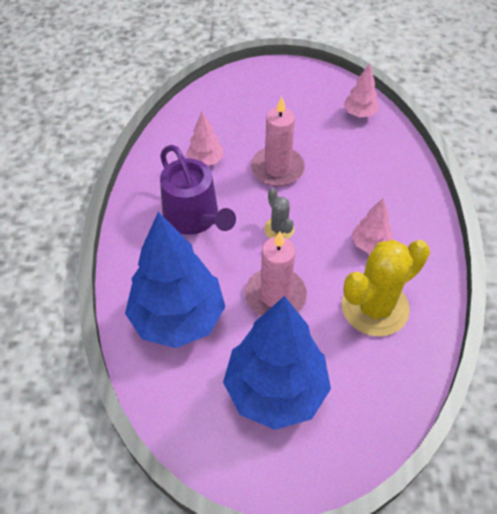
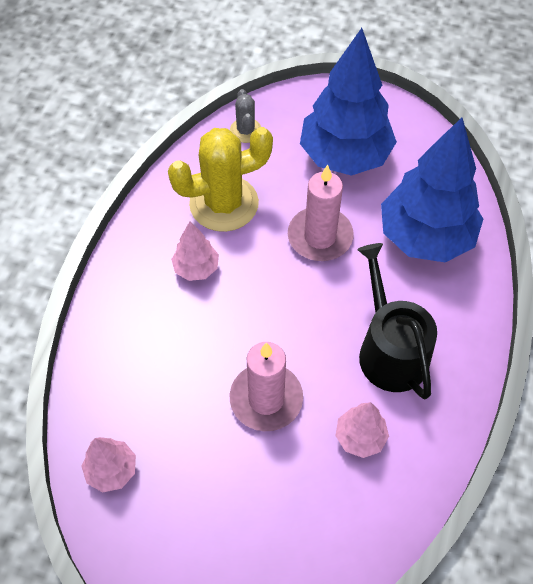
camera: 165 degrees left, 5 degrees up
purple watering can [160,145,236,235] -> black watering can [357,243,437,399]
grey cactus [264,188,295,239] -> grey cactus moved to [230,89,261,143]

